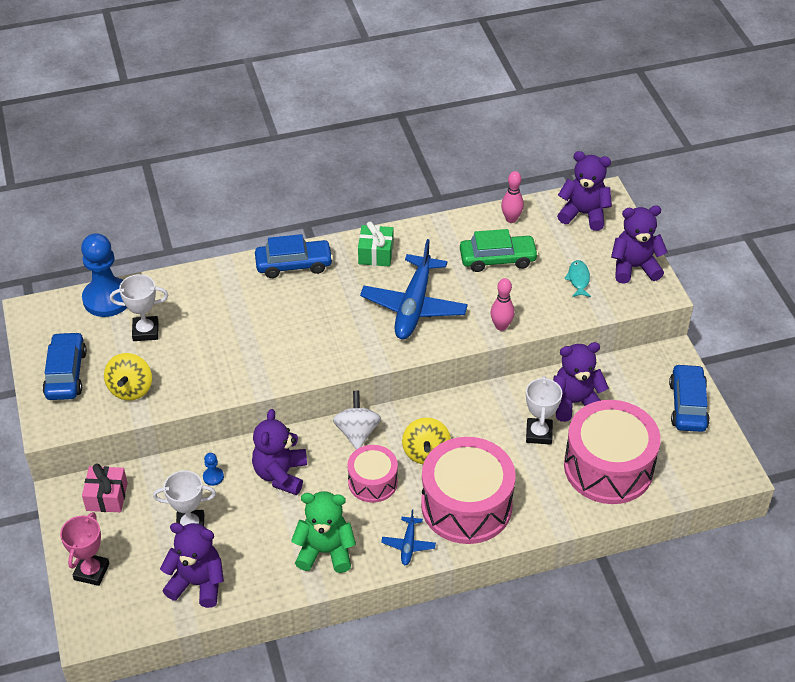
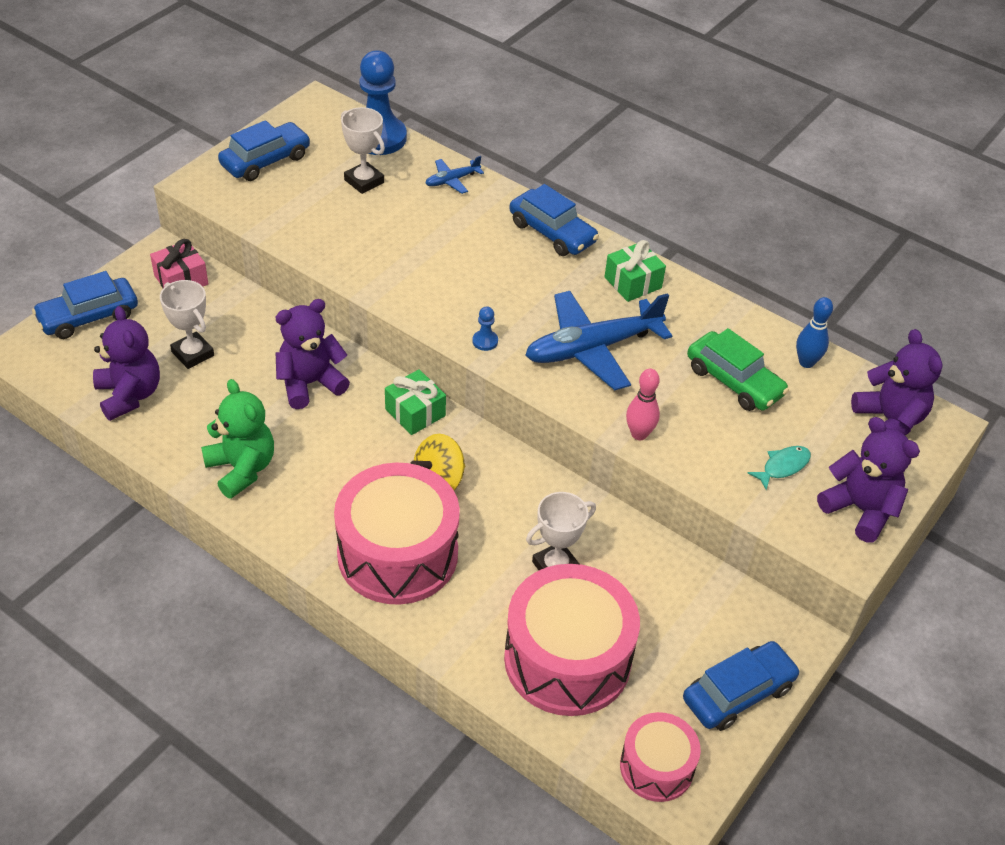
camera: 50 degrees right, 0 degrees up
pink trophy [60,512,110,586] -> blue car [32,271,138,339]
yellow spinning top [104,353,152,401] -> none
blue pawn [203,453,224,486] -> blue pawn moved to [472,306,498,351]
white spinning top [333,391,381,450] -> green gift [385,369,446,435]
pink drum [347,445,398,503] -> pink drum moved to [620,712,701,802]
blue plane [381,510,436,565] -> blue plane moved to [425,156,484,194]
pink bowling pin [501,171,524,223] -> blue bowling pin [796,297,833,368]
purple teddy bear [553,342,609,422] -> none

